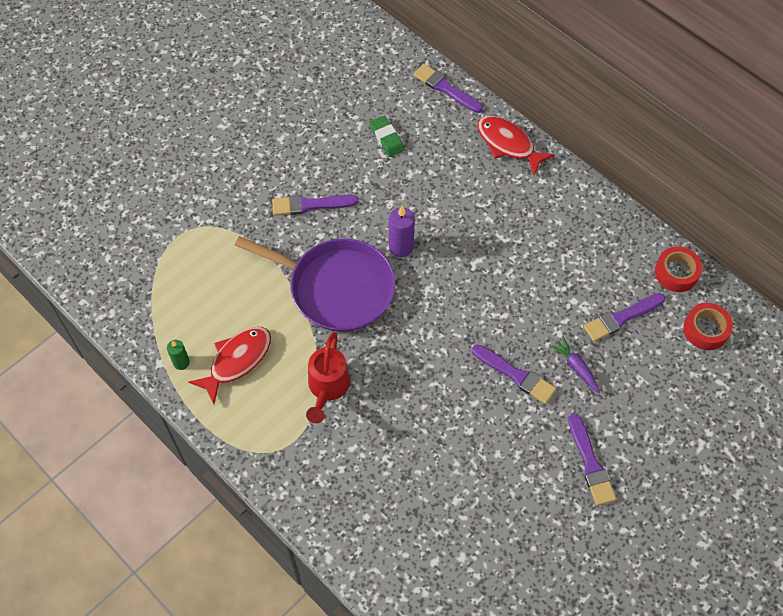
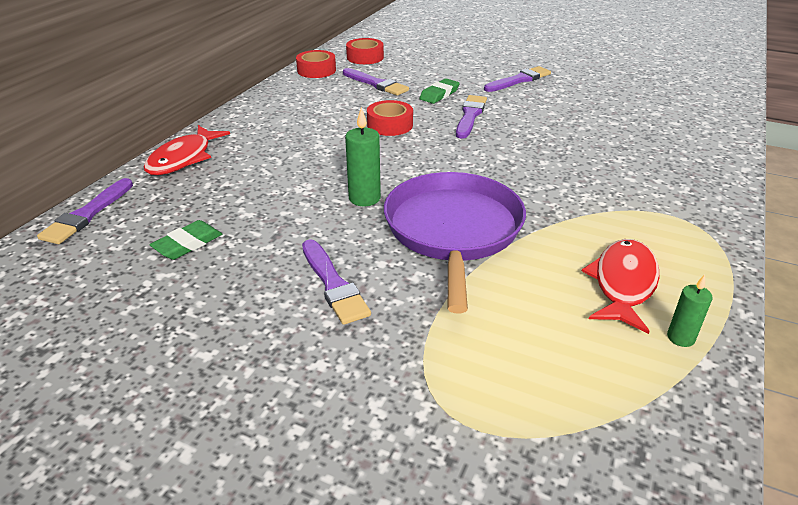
camera: 110 degrees left, 25 degrees down
red fish [189,327,271,404] -> red fish turned 90 degrees clockwise [582,239,660,334]
red watering can [306,332,350,424] -> none
purple candle [389,206,415,257] -> green candle [345,107,381,206]
purple carrot [549,336,600,393] -> green eraser [419,78,460,104]
none -> red tape [367,100,413,136]

